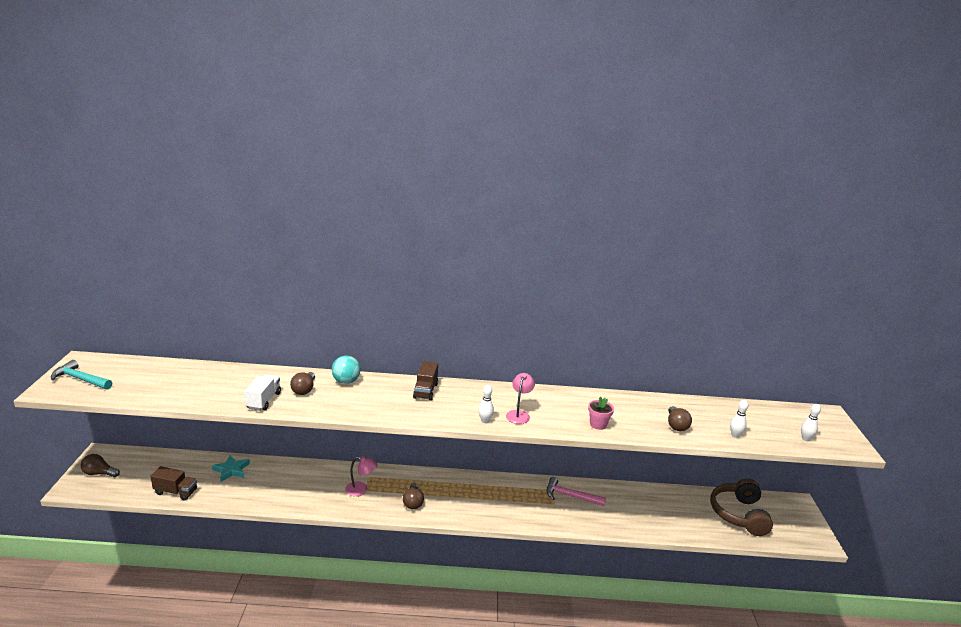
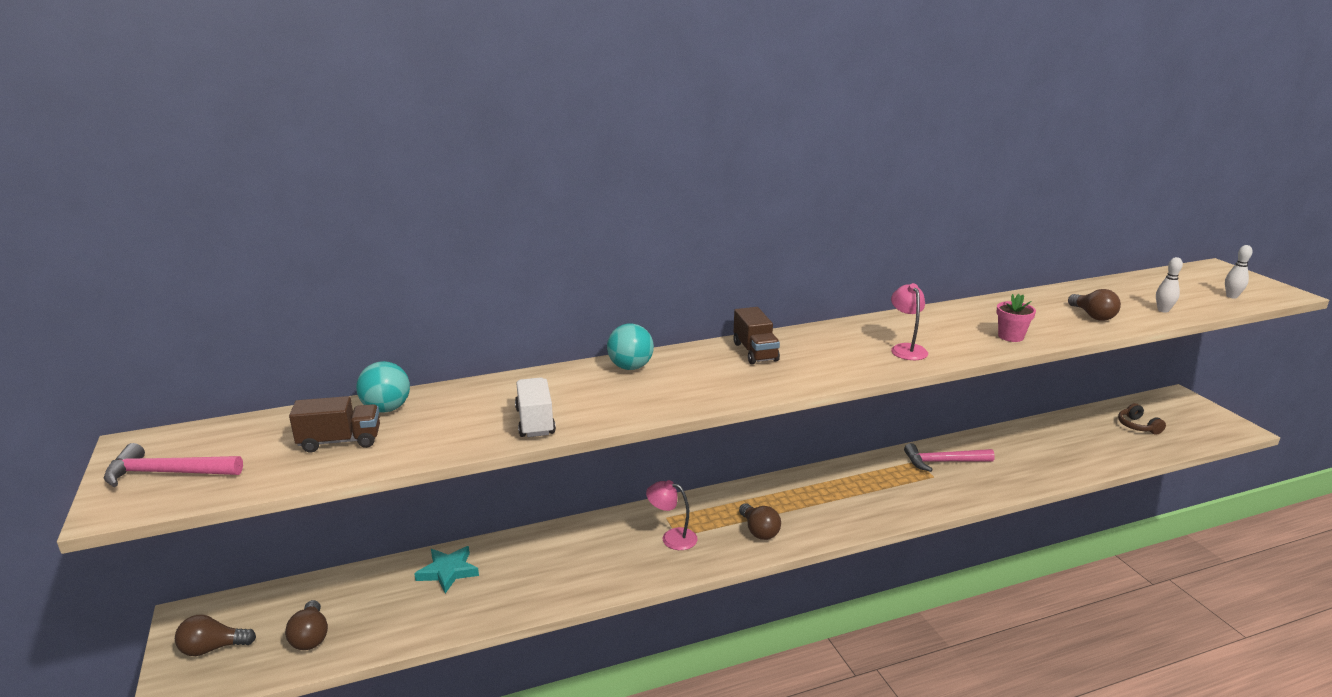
camera: 20 degrees left, 0 degrees up
turquoise hammer [51,360,112,390] -> pink hammer [104,443,243,487]
brown truck [151,466,197,500] -> brown truck moved to [289,396,380,453]
brown light bulb [290,372,315,395] -> brown light bulb moved to [285,600,328,650]
pink lamp [345,456,377,496] -> pink lamp turned 150 degrees counterclockwise [646,480,698,550]
white bowling pin [478,385,494,423] -> none
brown headphones [710,479,773,536] -> brown headphones [1118,403,1166,435], size x0.49
none -> turquoise ball [356,361,410,413]

